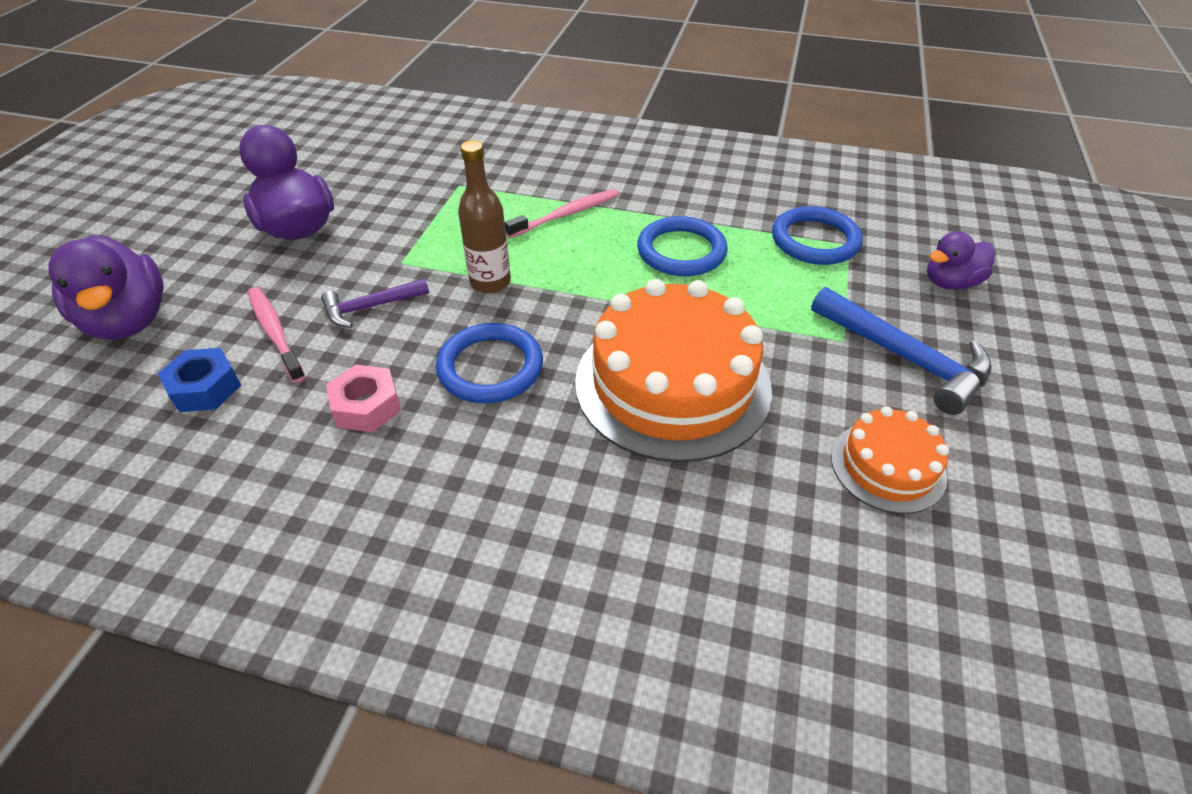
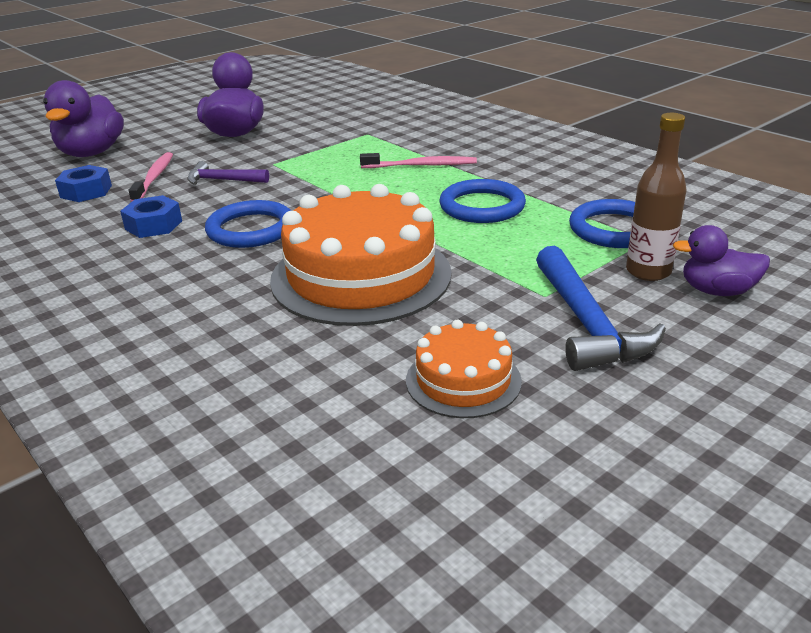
camera: 35 degrees right, 15 degrees down
pink nut [326,365,401,432] -> blue nut [120,195,182,238]
brown bottle [458,140,511,293] -> brown bottle moved to [626,113,687,281]

